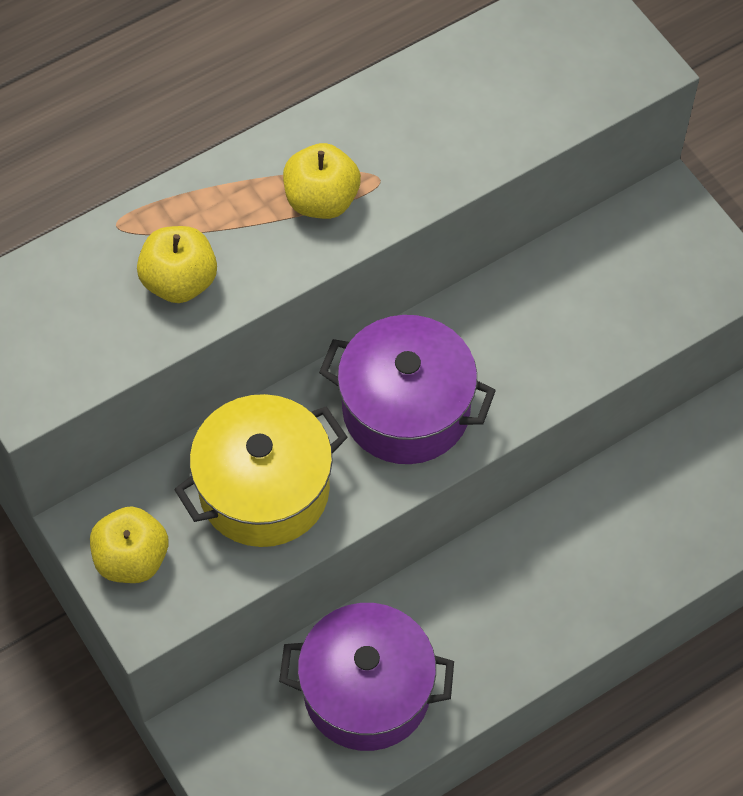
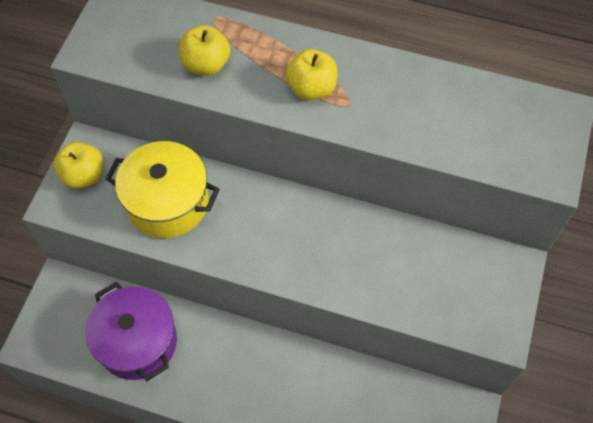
camera: 50 degrees right, 0 degrees up
purple pot [319,315,496,464] -> none

